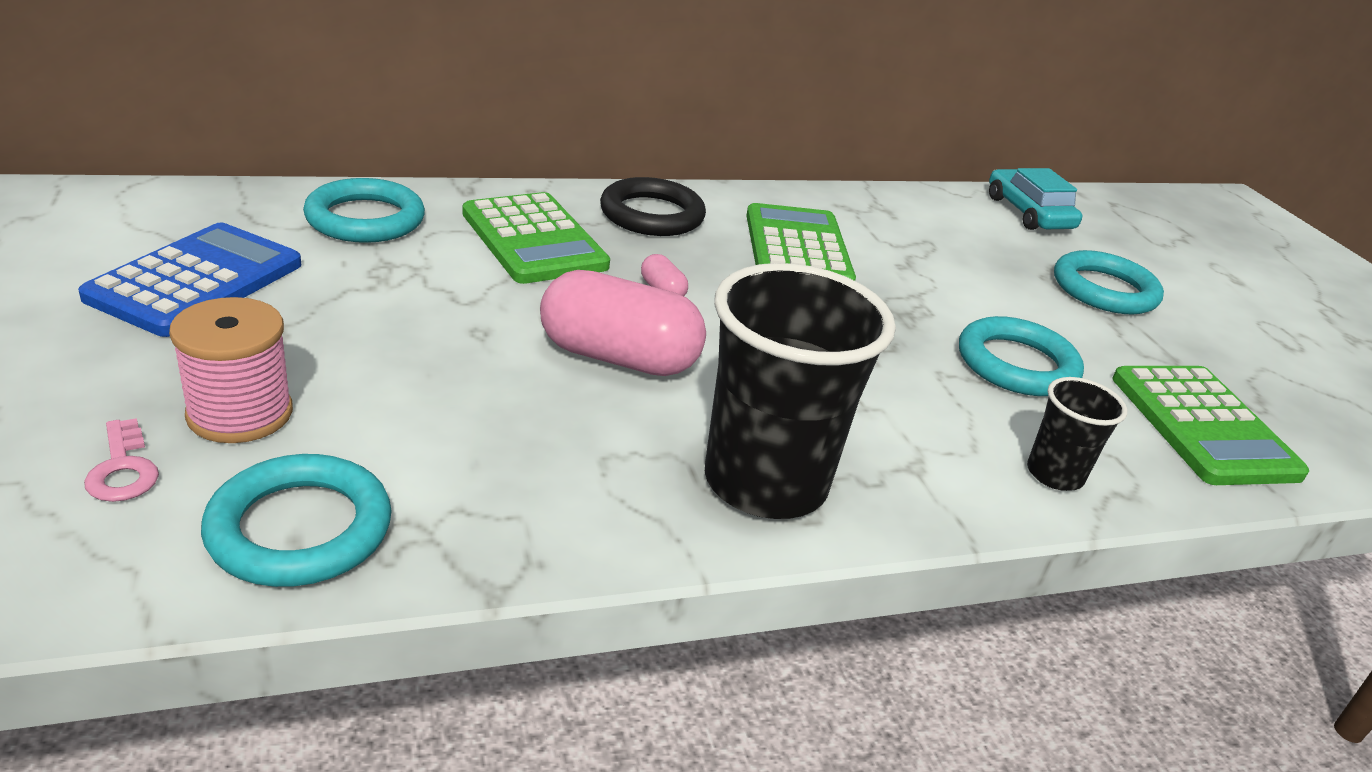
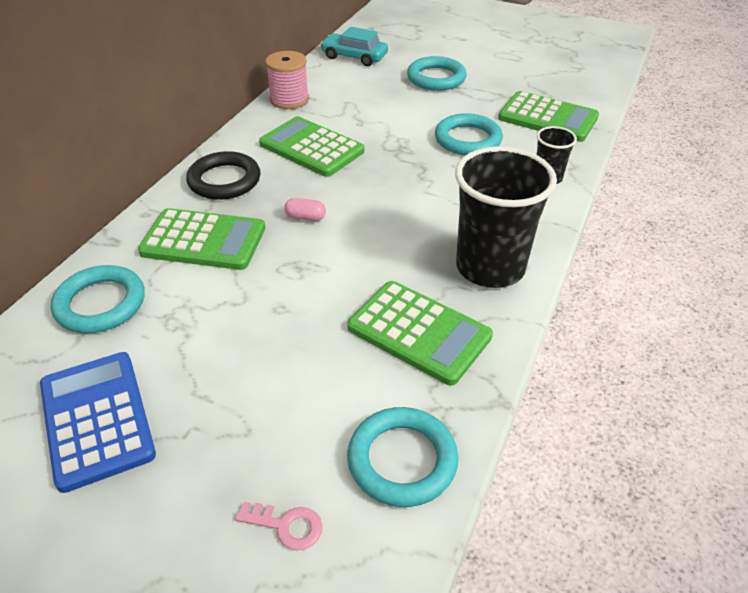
camera: 45 degrees left, 10 degrees up
pink spool [169,297,293,443] -> pink spool moved to [265,51,309,109]
pink capsule [540,270,706,376] -> none
none -> green calculator [347,281,493,386]

